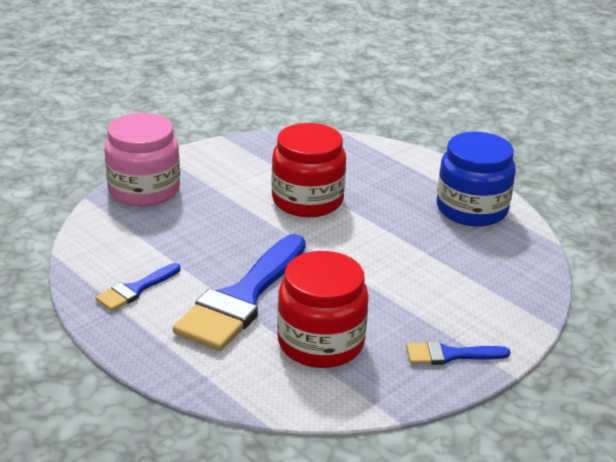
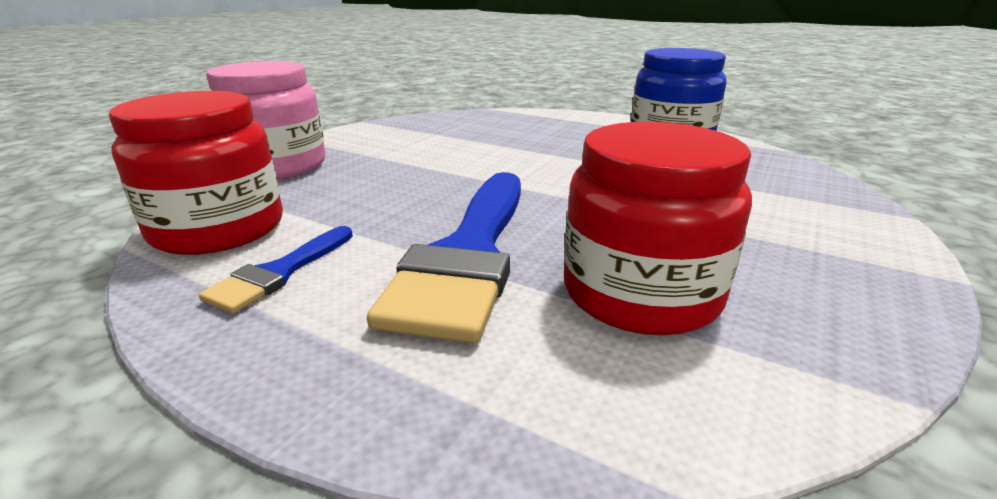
camera: 15 degrees left, 5 degrees down
red jar [271,123,346,217] -> red jar moved to [109,91,283,255]
blue brush [406,341,510,365] -> none

